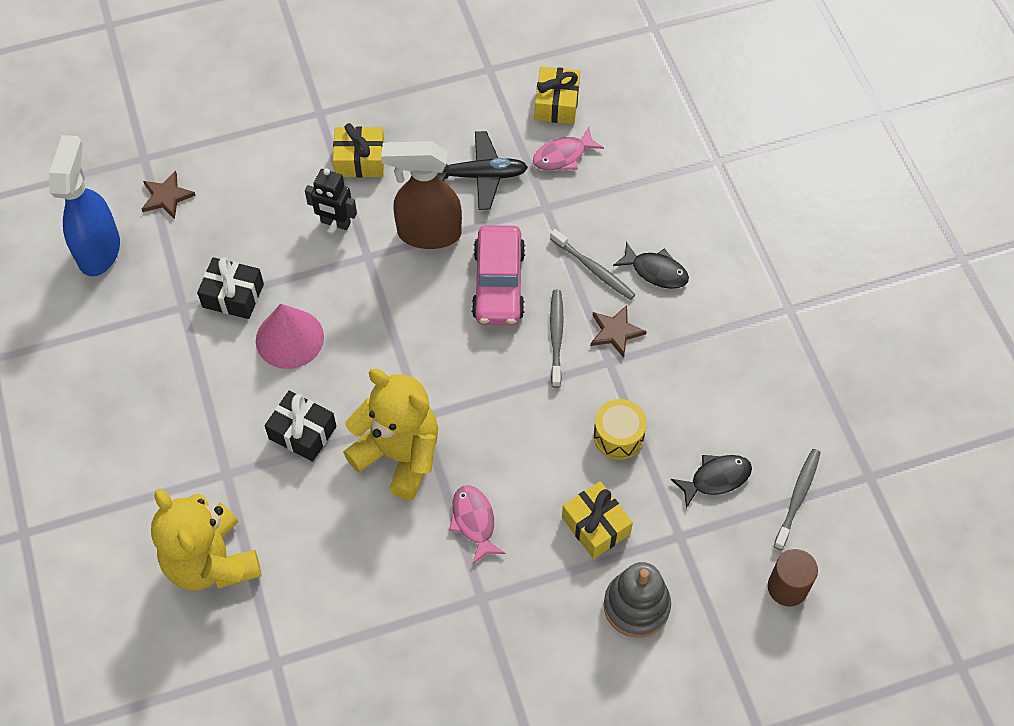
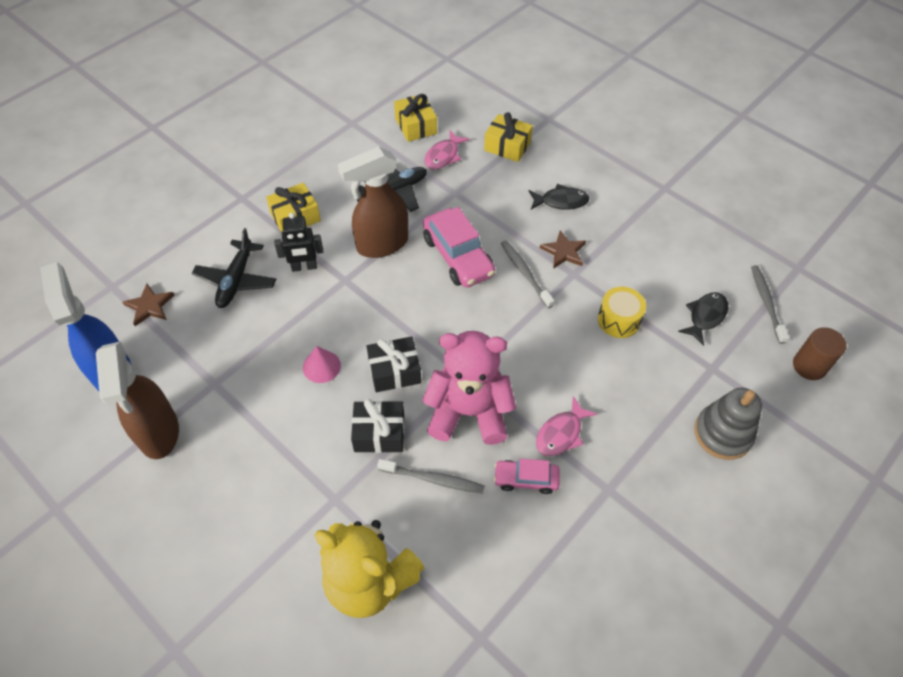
camera: 30 degrees left, 5 degrees down
black gift [197,257,264,319] -> black gift moved to [367,336,421,392]
pink cone [256,304,324,369] -> pink cone [303,346,341,383], size x0.61
yellow teddy bear [343,369,438,500] -> pink teddy bear [422,331,516,445]
pink fish [449,485,506,565] -> pink fish turned 90 degrees counterclockwise [536,396,597,456]
grey toothbrush [550,229,636,300] -> grey toothbrush moved to [377,459,485,494]
yellow gift [562,481,633,559] -> yellow gift moved to [484,112,533,162]
none -> brown spray bottle [96,341,179,459]
none -> black plane [192,228,276,308]
none -> pink car [494,458,560,494]

